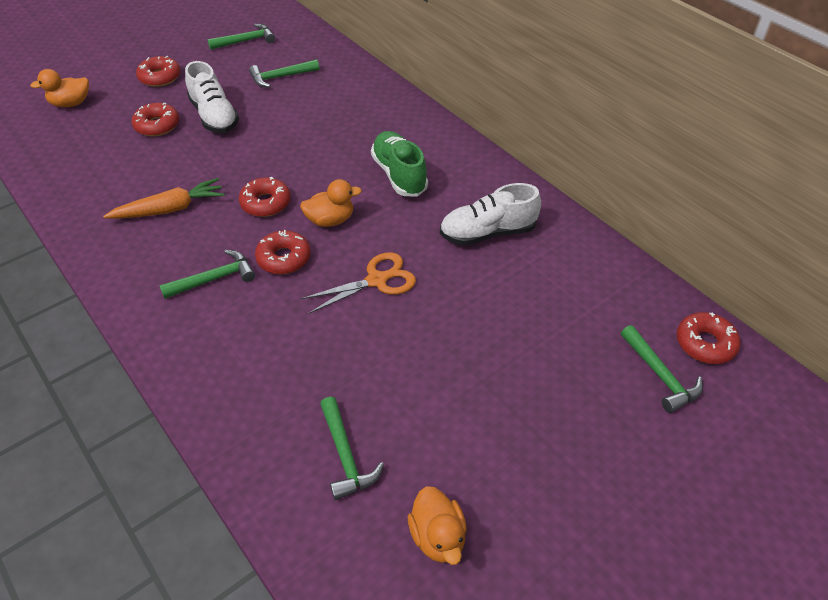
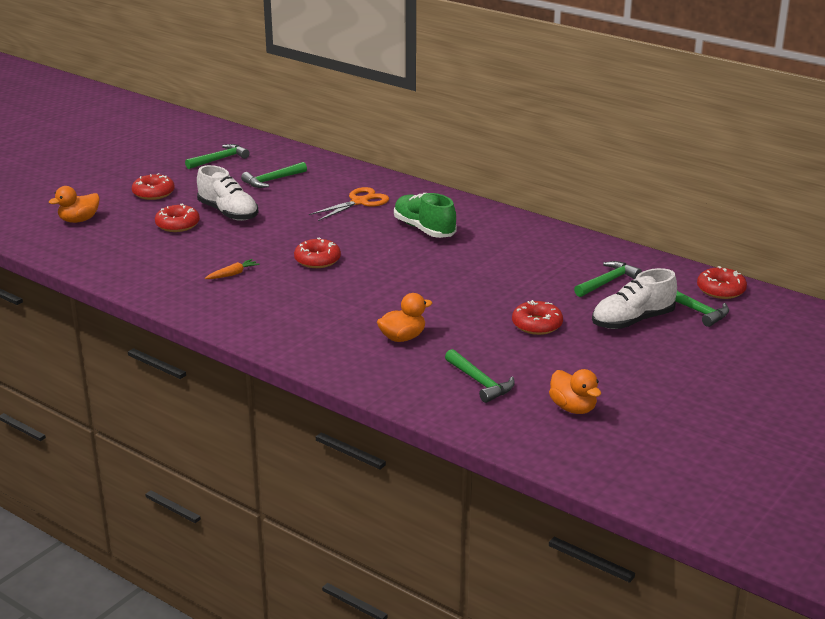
camera: 15 degrees left, 20 degrees down
orange carrot [103,178,225,219] -> orange carrot [205,259,259,279], size x0.54
green hammer [159,250,255,299] -> green hammer moved to [574,261,642,297]
red donut [255,230,310,274] -> red donut moved to [512,300,563,335]
orange duck [300,179,362,227] -> orange duck moved to [377,293,432,342]
orange scissors [301,252,416,314] -> orange scissors moved to [309,187,389,221]
white shoe [440,183,541,245] -> white shoe moved to [592,268,677,329]

